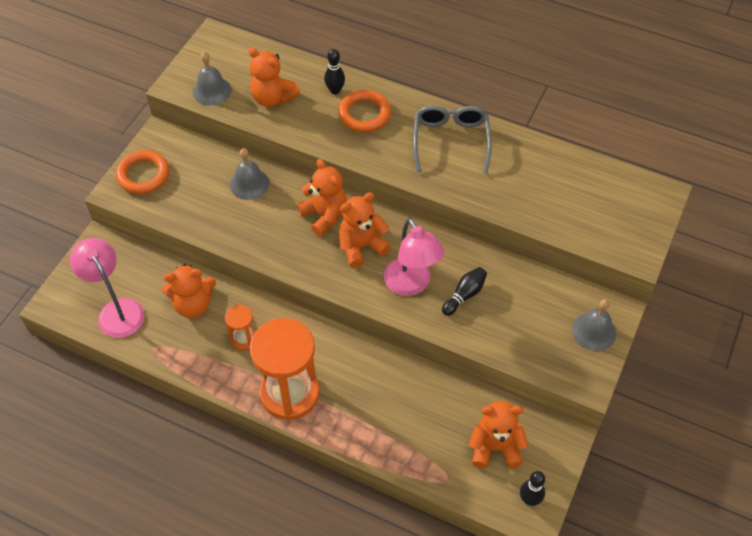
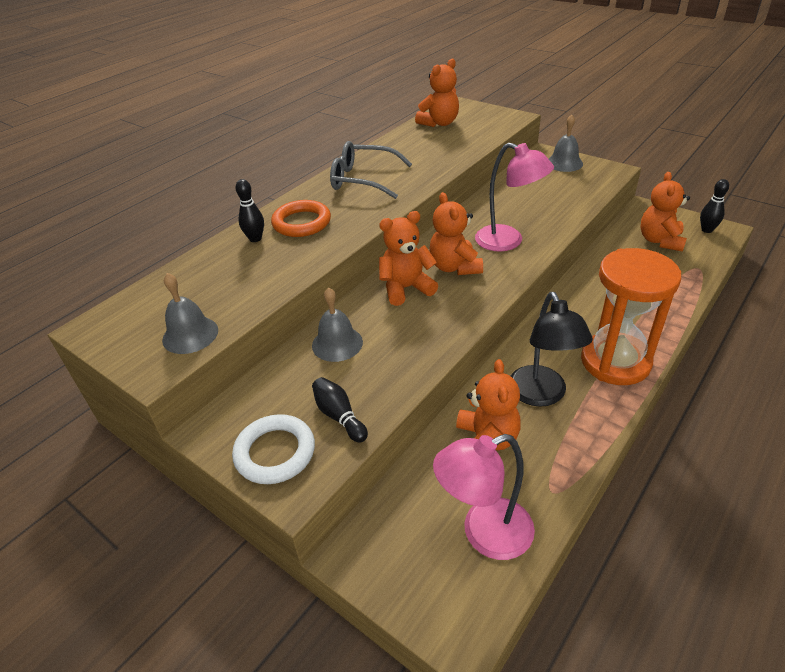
camera: 75 degrees left, 15 degrees down
orange ring [116,150,169,194] -> white ring [232,414,315,484]
orange hourglass [225,305,255,350] -> black lamp [511,292,593,407]
orange teddy bear [248,48,300,107] -> orange teddy bear moved to [415,59,459,127]
pink lamp [384,218,444,296] -> pink lamp turned 45 degrees clockwise [475,143,554,252]
black bowling pin [442,267,487,316] -> black bowling pin moved to [312,377,368,443]

